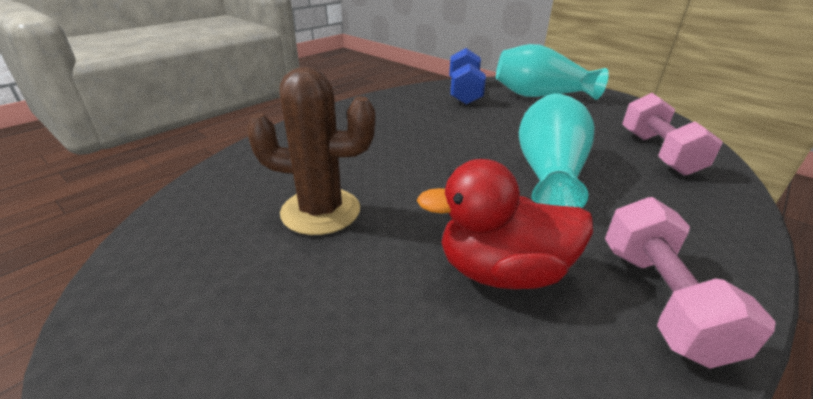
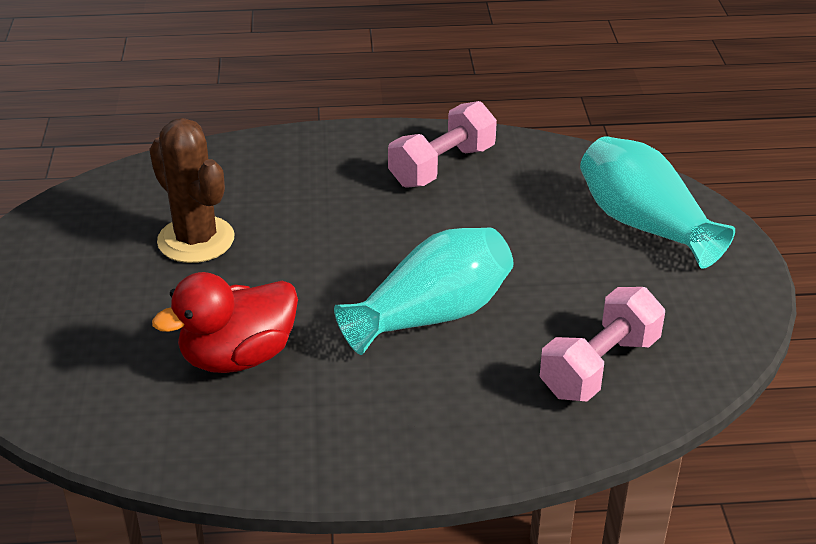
camera: 45 degrees right, 5 degrees up
red duck [417,159,593,289] -> red duck turned 75 degrees counterclockwise [152,272,298,373]
blue dumbbell [449,48,486,105] -> none
pink dumbbell [605,197,776,369] -> pink dumbbell moved to [388,101,497,188]

